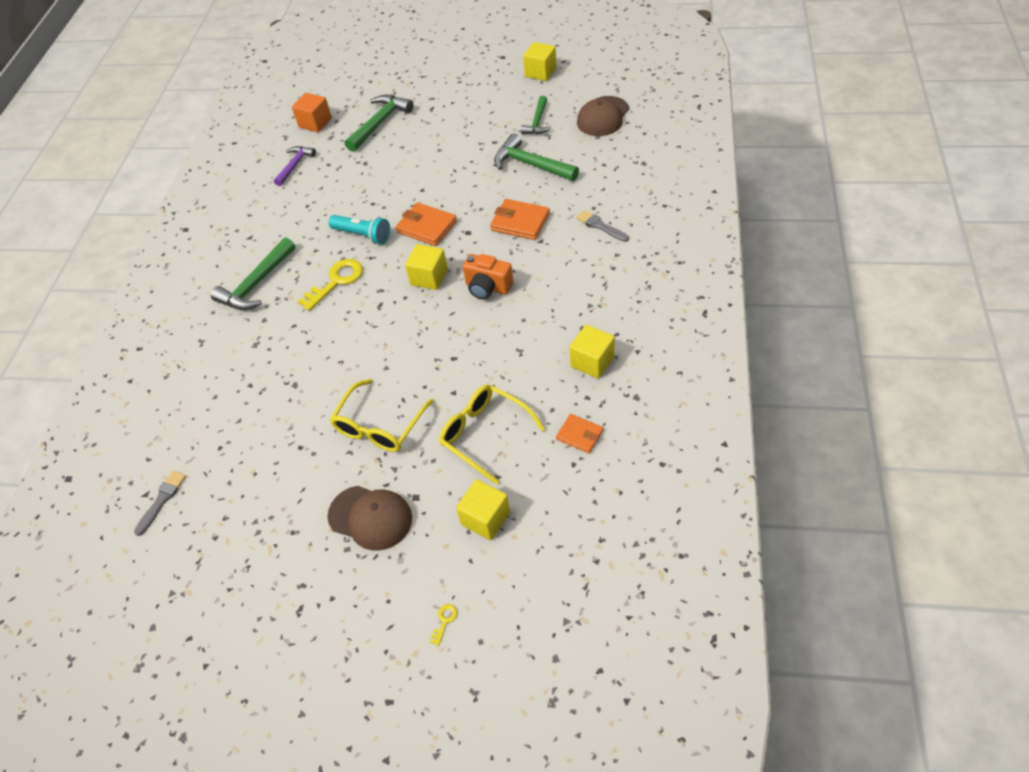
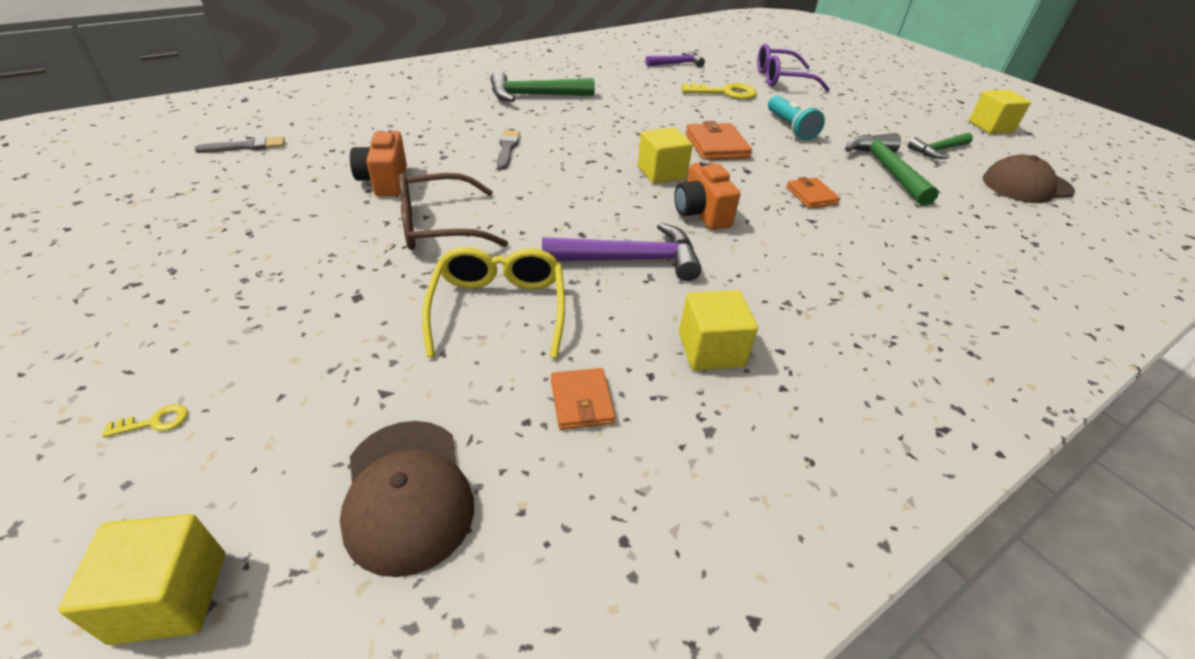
camera: 40 degrees right, 10 degrees down
orange cube [292,93,332,132] -> none
yellow key [298,259,363,311] -> yellow key moved to [682,83,757,100]
brown cap [328,486,412,551] -> brown cap moved to [340,421,474,577]
turquoise flashlight [329,215,390,244] -> turquoise flashlight moved to [768,96,825,140]
yellow glasses [330,379,434,452] -> brown glasses [398,173,508,250]
green hammer [345,95,414,152] -> purple glasses [757,44,830,92]
yellow cube [456,480,510,540] -> yellow cube moved to [59,514,225,645]
orange wallet [490,199,550,240] -> orange wallet [786,177,840,209], size x0.64
grey brush [576,210,629,242] -> grey brush moved to [497,130,520,170]
none -> orange camera [350,128,407,196]
none -> purple hammer [542,222,702,281]

